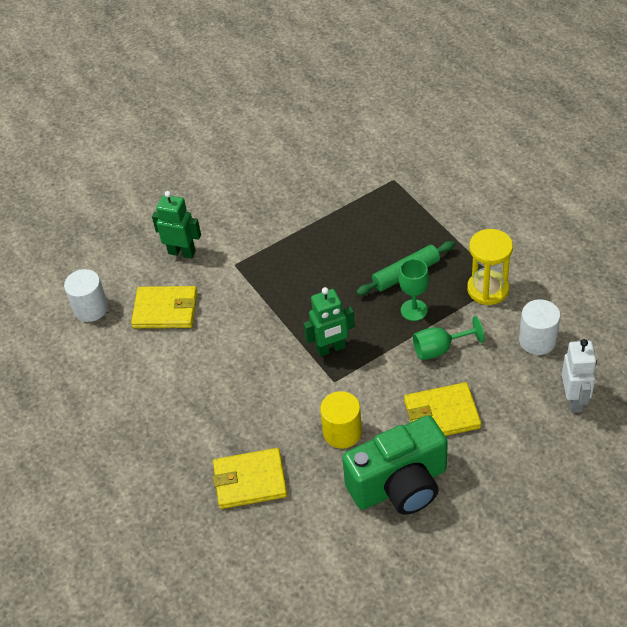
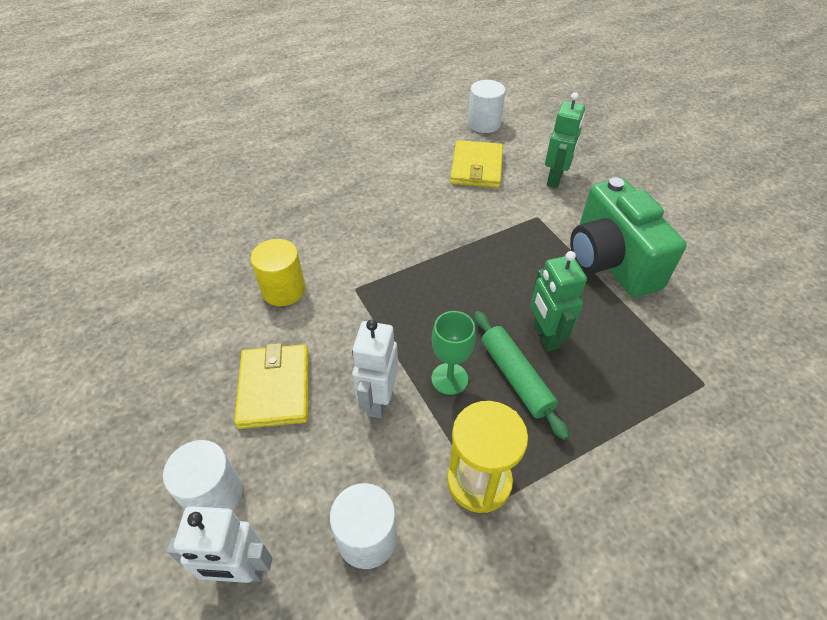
camera: 90 degrees right, 0 degrees up
yellow wallet [213,448,287,509] -> none
green robot [303,287,355,357] -> green robot moved to [530,251,587,351]
green camera [342,415,448,515] -> green camera moved to [570,177,686,298]
green goblet [413,316,485,360] -> white robot [352,319,398,419]
none -> white cylinder [163,440,243,511]

